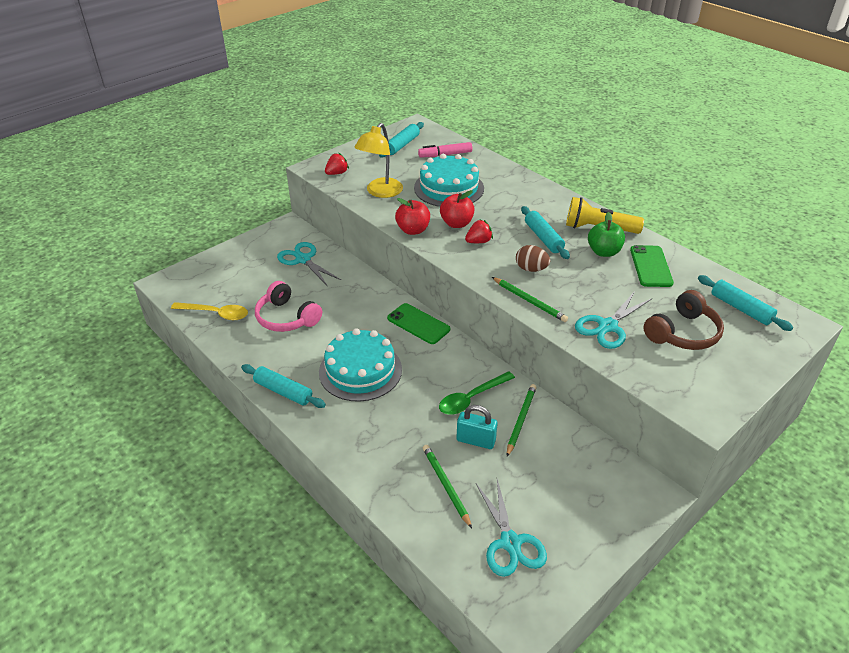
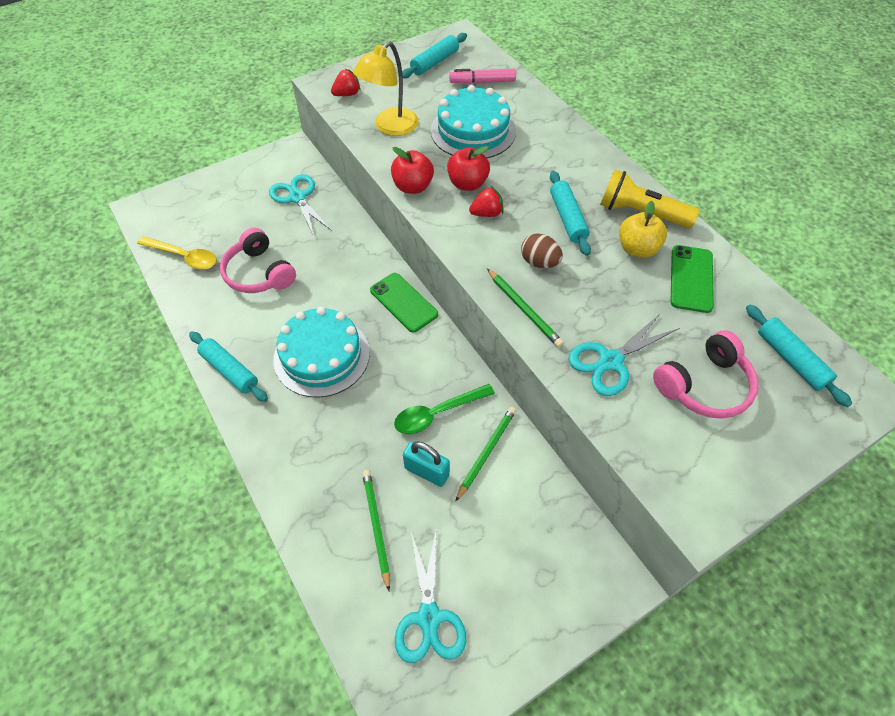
camera: 10 degrees right, 15 degrees up
green apple [588,212,625,257] -> yellow apple [619,201,667,258]
brown headphones [643,290,724,350] -> pink headphones [653,330,759,419]

